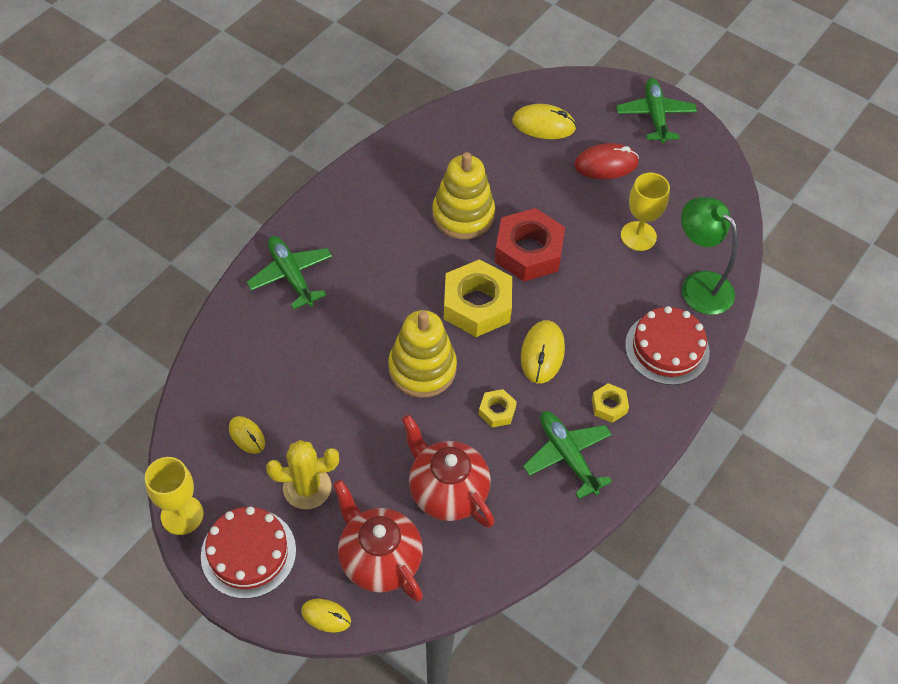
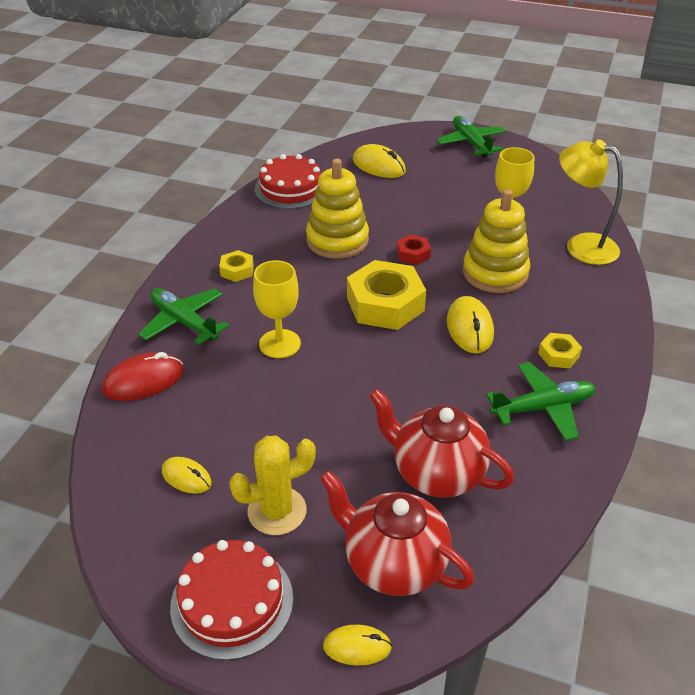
camera: 15 degrees left, 15 degrees down
yellow goblet [145,457,204,535] -> yellow goblet moved to [253,260,301,358]
yellow stacking toy [388,310,457,398] -> yellow stacking toy moved to [463,189,530,293]
yellow nut [479,389,517,428] -> yellow nut moved to [219,250,254,282]
red nut [494,208,565,281] -> red nut [397,234,431,265], size x0.48
yellow mouse [512,104,577,139] -> yellow mouse turned 45 degrees clockwise [353,144,406,178]
green plane [523,411,612,499] -> green plane turned 120 degrees clockwise [486,362,596,441]
red mouse [574,143,639,179] -> red mouse moved to [102,352,184,401]
red cake [625,306,710,385] -> red cake moved to [255,154,321,209]
green lamp [681,197,738,315] -> yellow lamp [559,140,623,265]

